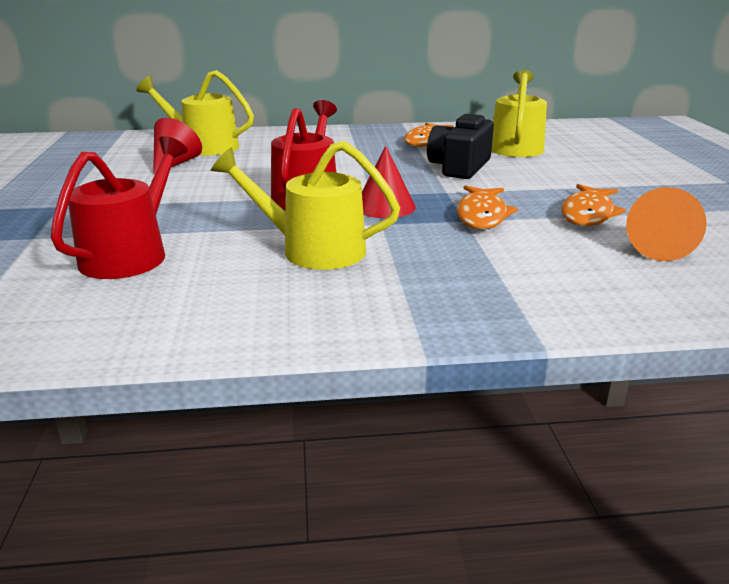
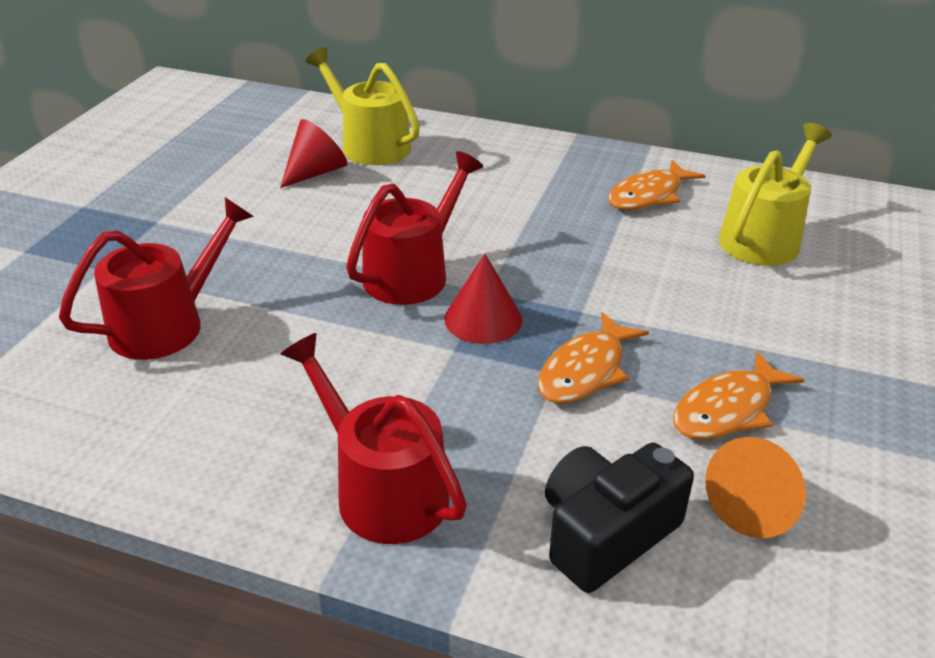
camera: 25 degrees right, 10 degrees up
yellow watering can [211,141,400,270] -> none
black camera [427,114,494,179] -> black camera moved to [545,443,694,593]
none -> red watering can [281,333,467,544]

